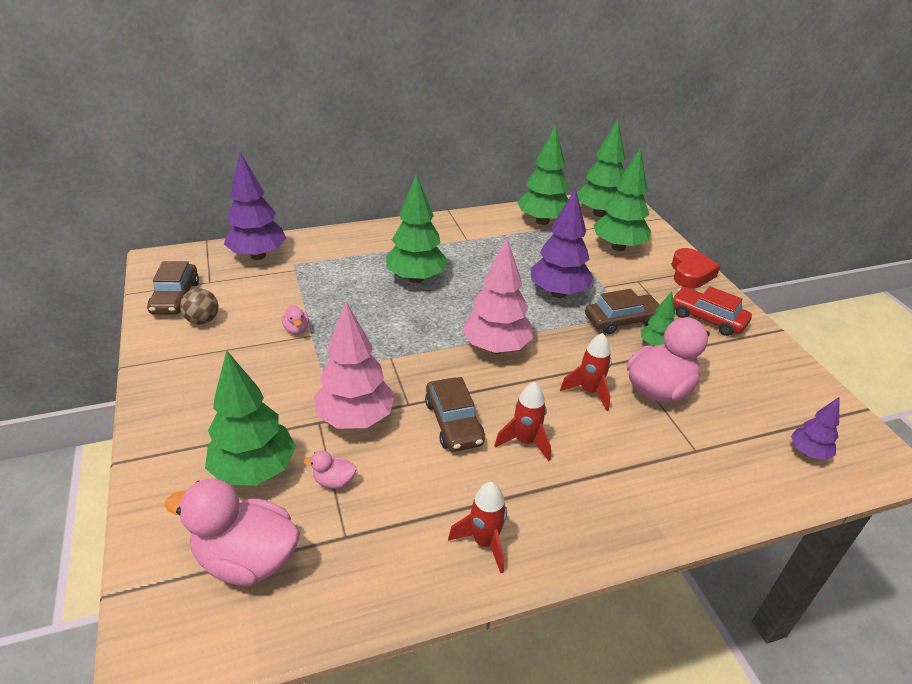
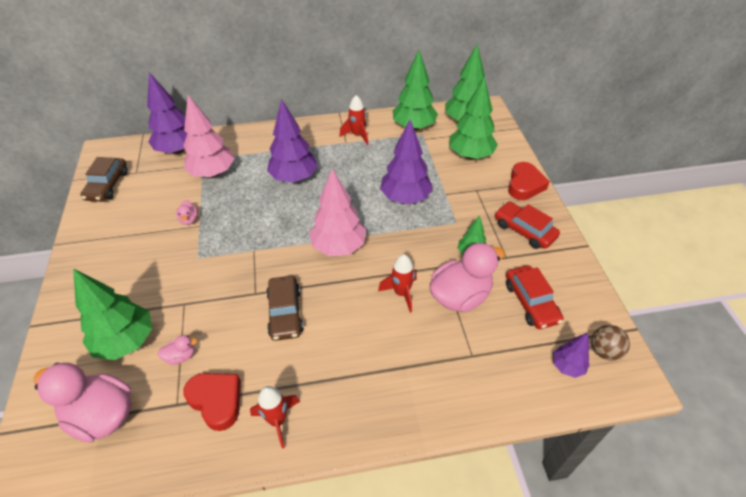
camera: 10 degrees right, 10 degrees up
brown ball [180,288,218,324] -> brown ball moved to [591,325,630,361]
pink duck [303,451,356,489] -> pink duck turned 150 degrees clockwise [157,335,198,365]
pink tree [314,302,395,429] -> pink tree moved to [184,95,235,178]
green tree [386,174,448,283] -> purple tree [267,99,318,183]
red rocket [494,382,551,461] -> red rocket moved to [339,95,368,145]
brown car [585,289,660,334] -> none
none -> red heart [183,373,241,431]
none -> red car [506,265,563,329]

